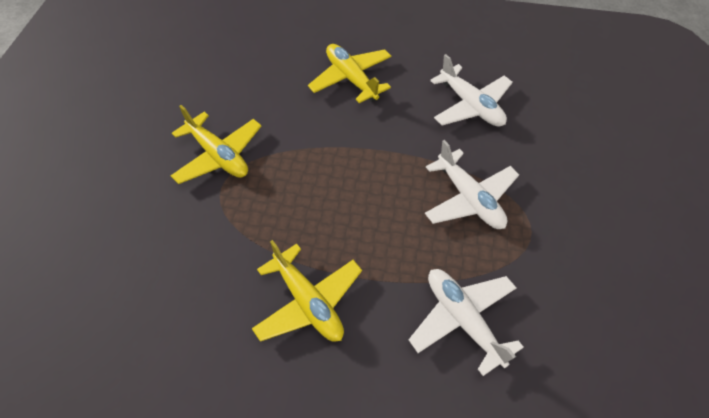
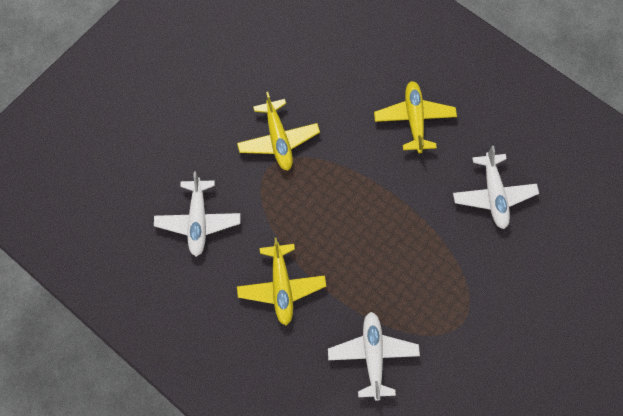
camera: 30 degrees right, 15 degrees up
white plane [425,140,519,229] -> white plane moved to [154,171,240,257]

